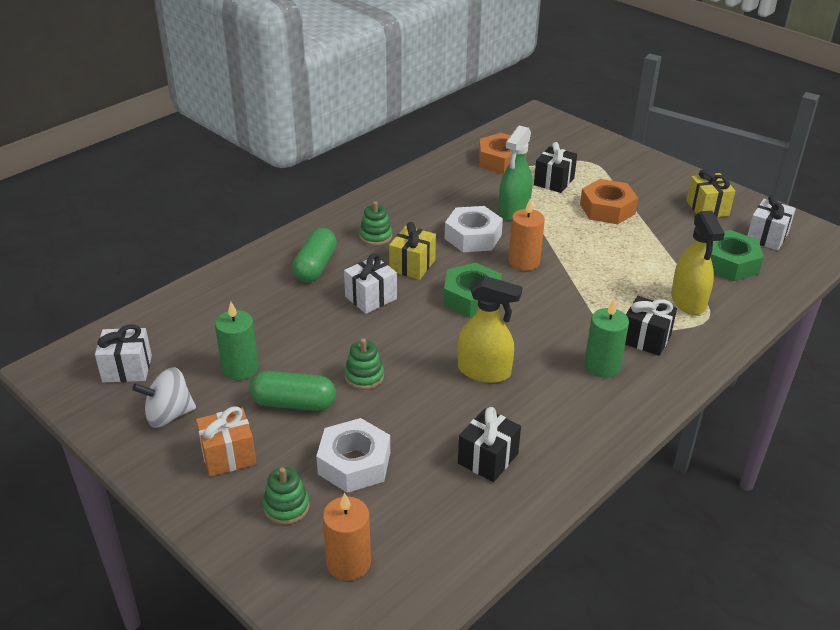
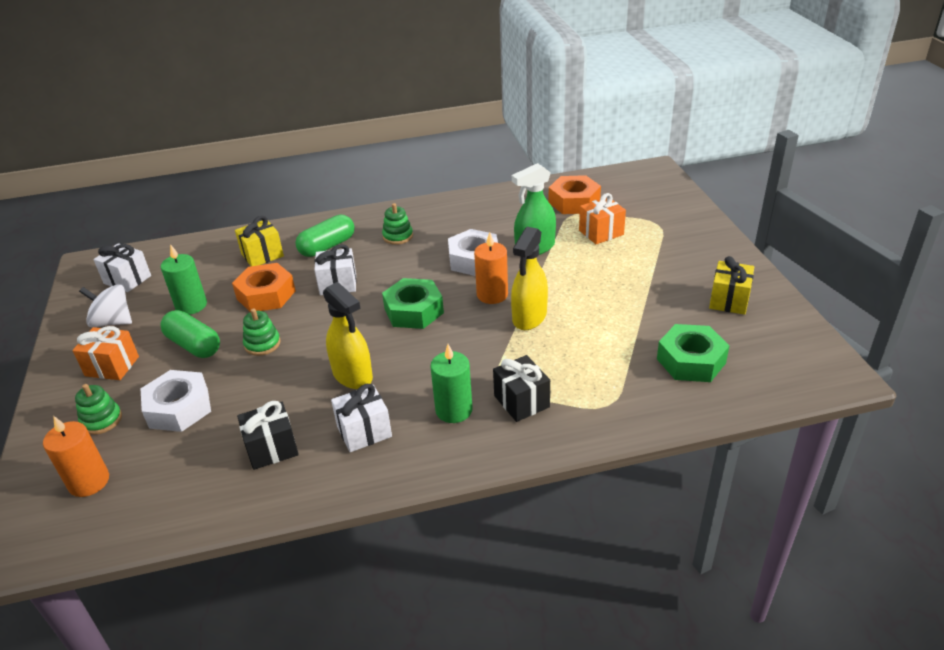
camera: 35 degrees right, 0 degrees up
yellow gift [389,222,436,280] -> yellow gift moved to [235,216,284,266]
black gift [534,142,577,193] -> orange gift [579,193,626,244]
orange nut [580,179,638,224] -> orange nut moved to [232,263,296,312]
yellow spray bottle [671,211,725,315] -> yellow spray bottle moved to [511,227,548,330]
white gift [747,195,796,250] -> white gift moved to [331,384,392,452]

